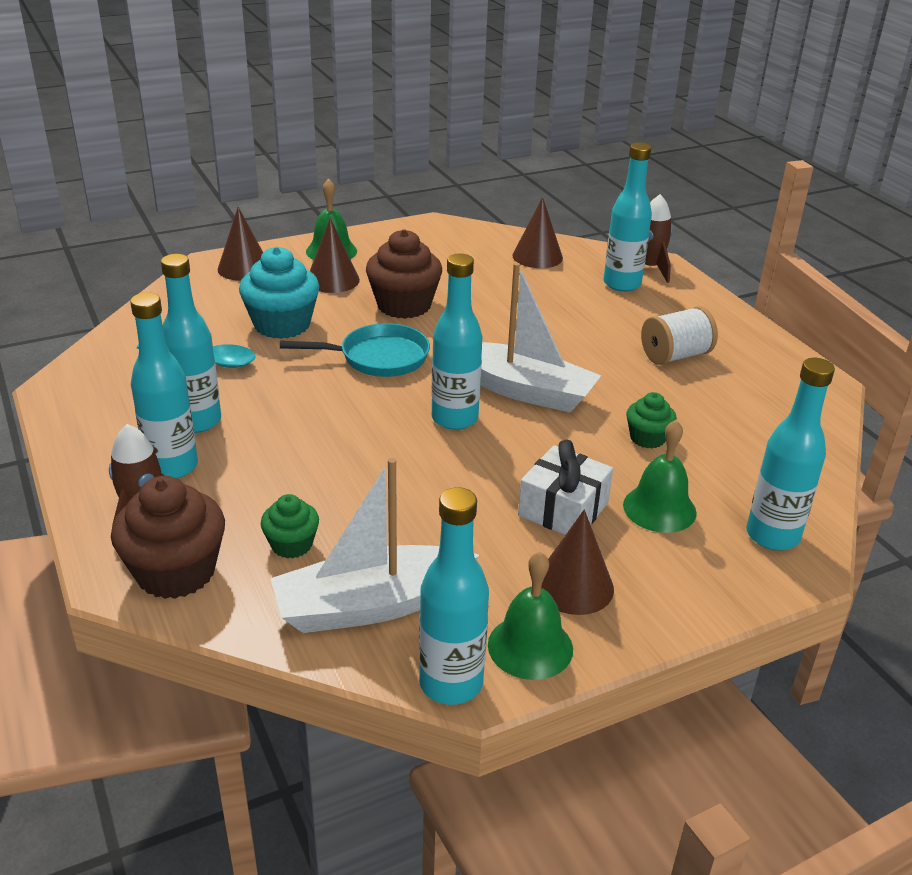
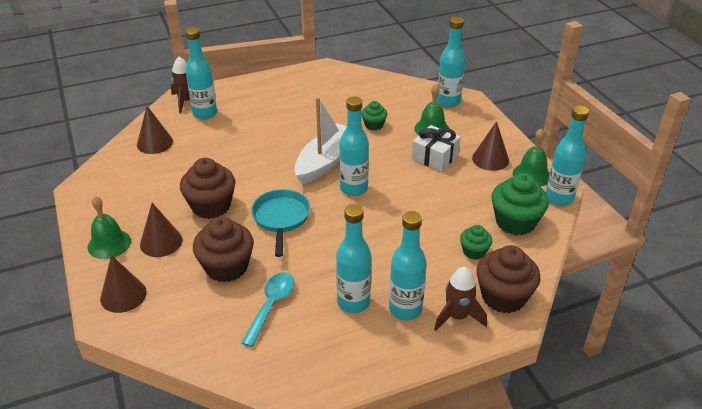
camera: 85 degrees left, 5 degrees up
turquoise cupcake [239,247,319,339] -> brown cupcake [193,217,254,282]
white boat [270,458,479,633] -> green cupcake [492,173,549,235]
white spool [641,306,718,365] -> none

